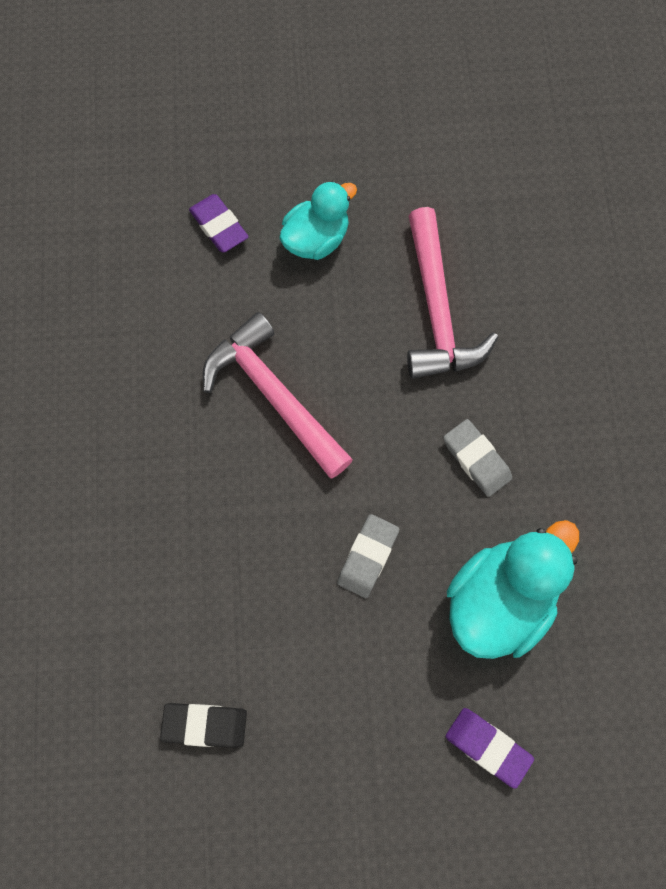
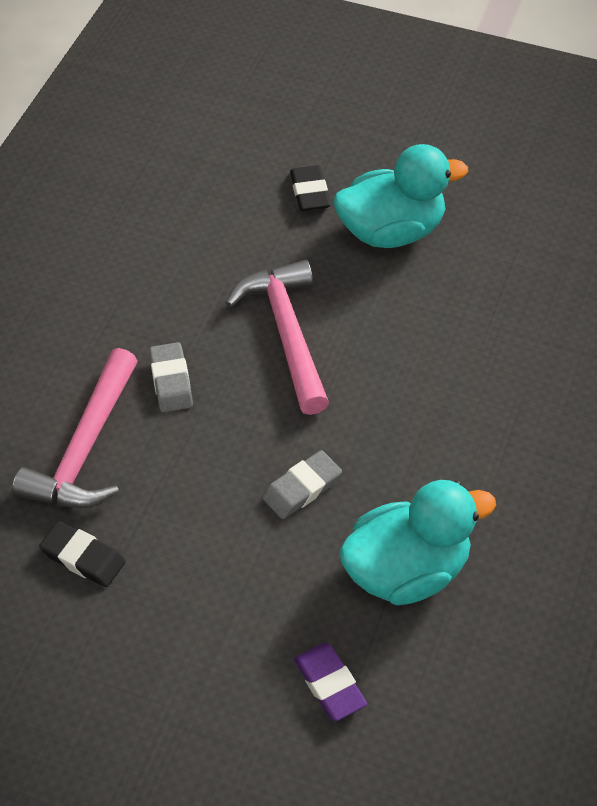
camera: 25 degrees right, 20 degrees down
purple eraser [189,194,248,253] -> black eraser [290,165,331,211]
turquoise duck [279,181,357,260] -> turquoise duck [334,144,468,248], size x1.51
pink hammer [407,207,498,379] -> pink hammer moved to [12,348,138,508]
grey eraser [443,419,512,497] -> grey eraser moved to [149,342,193,412]

